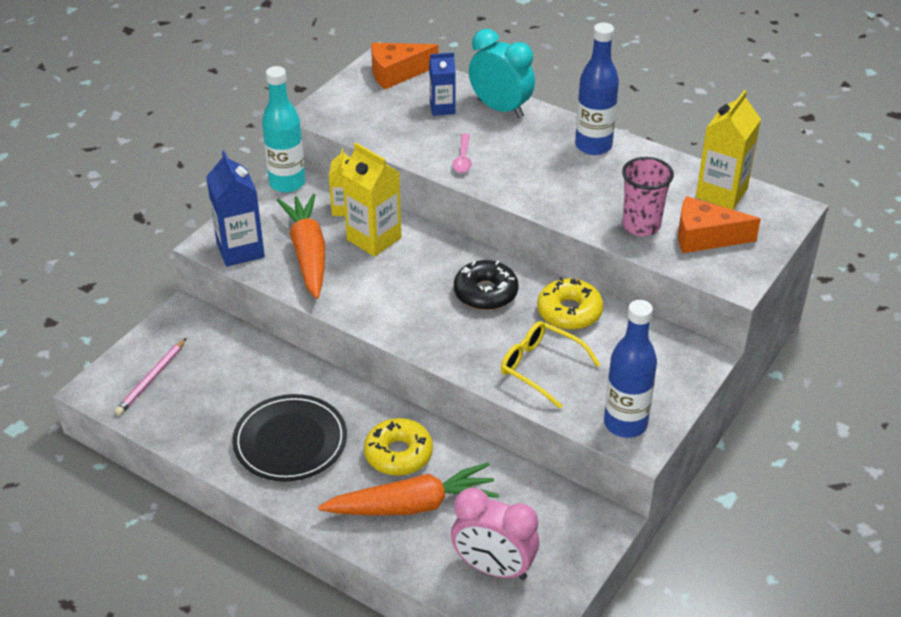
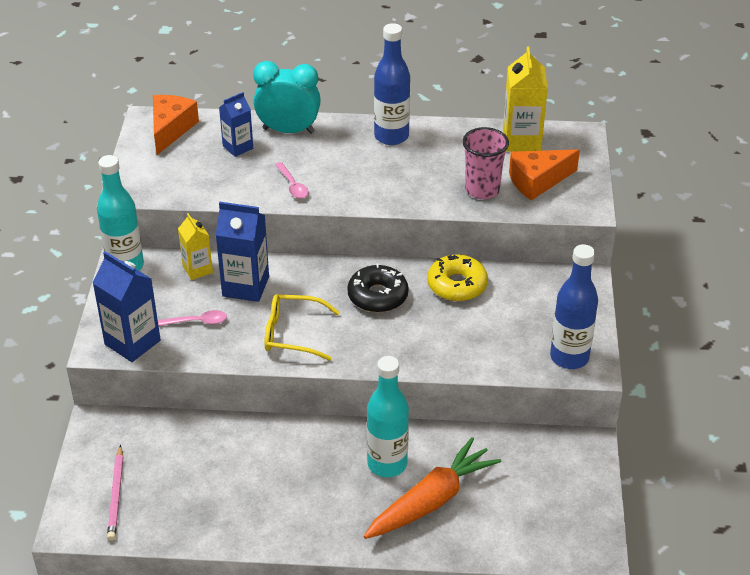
camera: 30 degrees left, 0 degrees up
black plate [232,394,347,481] -> none
orange carrot [277,194,325,299] -> pink spoon [158,310,227,326]
yellow carton [342,143,401,257] -> blue carton [216,202,269,302]
yellow donut [364,418,433,476] -> turquoise bottle [367,356,409,477]
orange cheese [371,43,439,89] -> orange cheese turned 150 degrees clockwise [153,95,199,155]
pink clock [451,487,539,580] -> none
yellow glasses [501,321,600,409] -> yellow glasses moved to [265,294,340,361]

